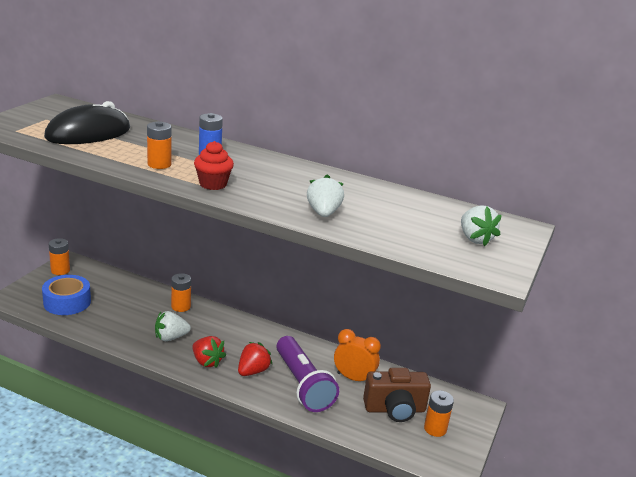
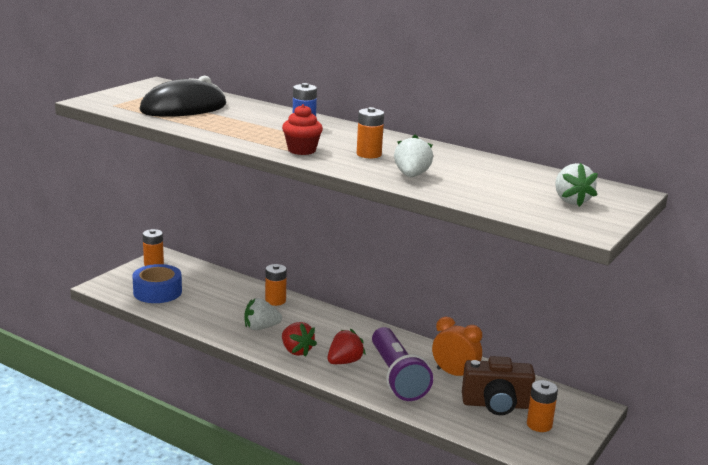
camera: 10 degrees right, 5 degrees down
orange battery [147,121,172,169] -> orange battery moved to [357,107,384,158]

